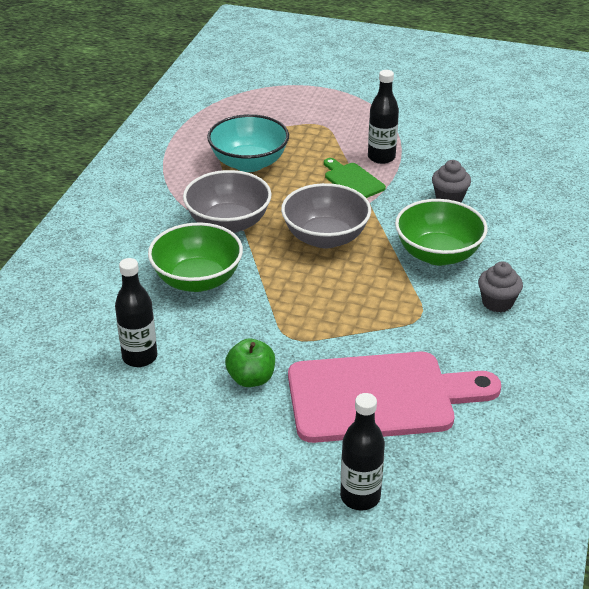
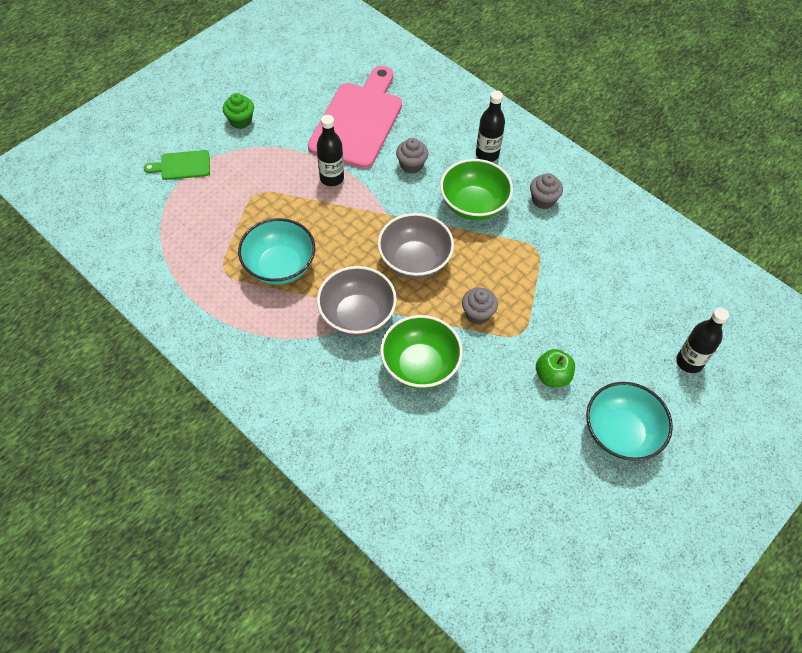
camera: 65 degrees left, 20 degrees up
black bottle [115,258,157,367] -> black bottle moved to [476,90,505,162]
pink cutting board [288,352,501,443] -> pink cutting board moved to [308,66,402,169]
green cutting board [324,158,386,198] -> green cutting board moved to [144,150,210,180]
none -> green cupcake [223,93,254,129]
none -> grey cupcake [462,288,498,325]
none -> turquoise bowl [586,382,673,461]

